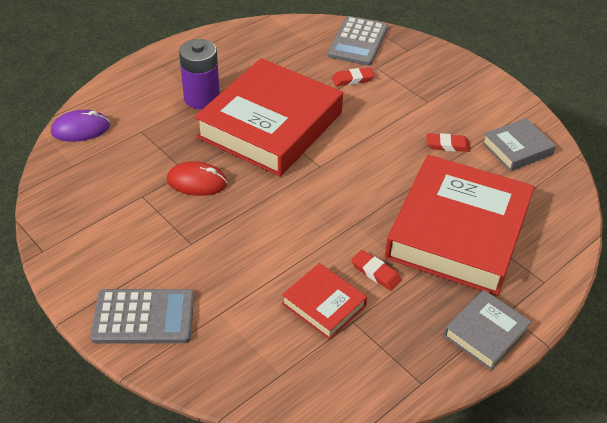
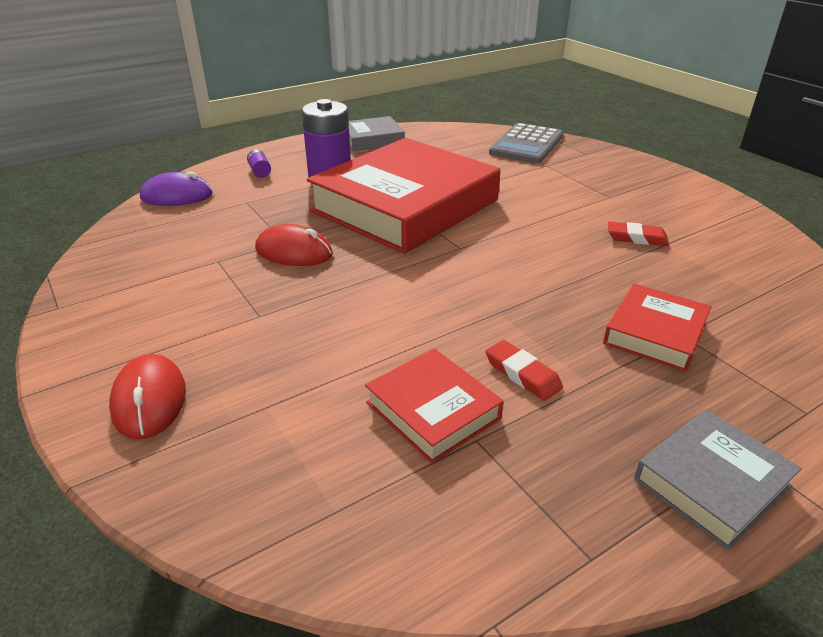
camera: 10 degrees right, 10 degrees down
grey calculator [90,289,194,344] -> red mouse [109,354,186,439]
red eraser [332,67,375,86] -> none
red book [385,155,535,296] -> red book [603,284,712,372], size x0.46
grey book [482,118,556,171] -> grey book moved to [348,116,405,151]
none -> purple battery [247,149,271,178]

